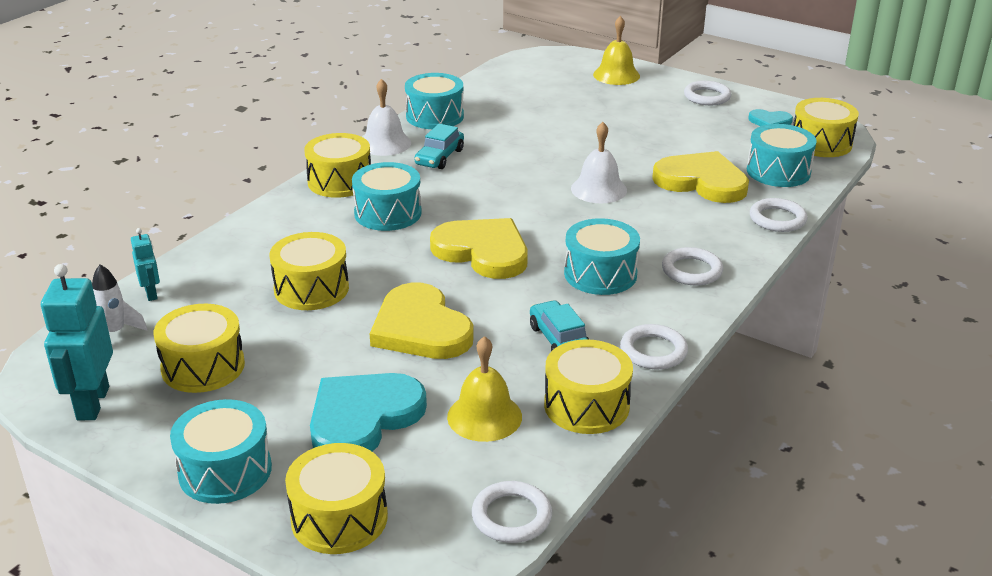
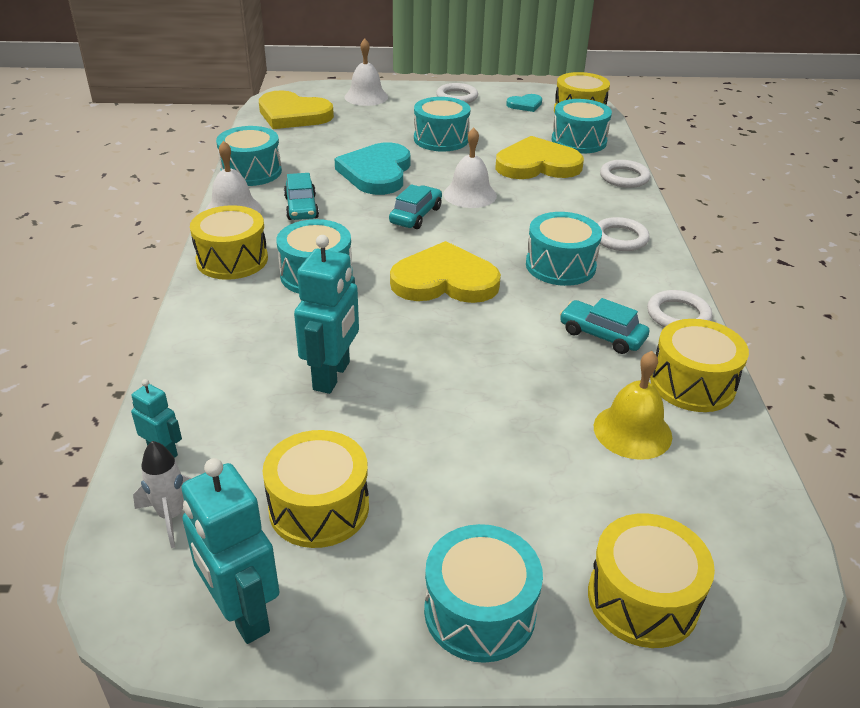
camera: 35 degrees left, 5 degrees up
yellow drum [270,232,349,310] -> turquoise robot [294,235,359,394]
turquoise heart [310,373,427,452] -> turquoise heart moved to [334,142,410,195]
yellow heart [370,283,474,359] -> yellow heart moved to [259,90,334,129]
white ring [472,481,552,543] -> none
yellow bell [593,16,640,85] -> white bell [345,39,388,106]
none -> turquoise car [389,184,442,229]
none -> turquoise drum [414,97,470,151]

